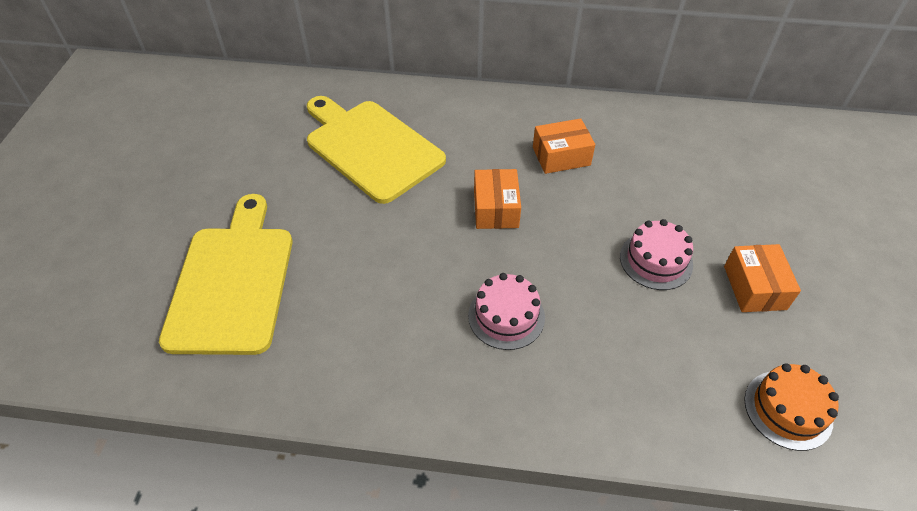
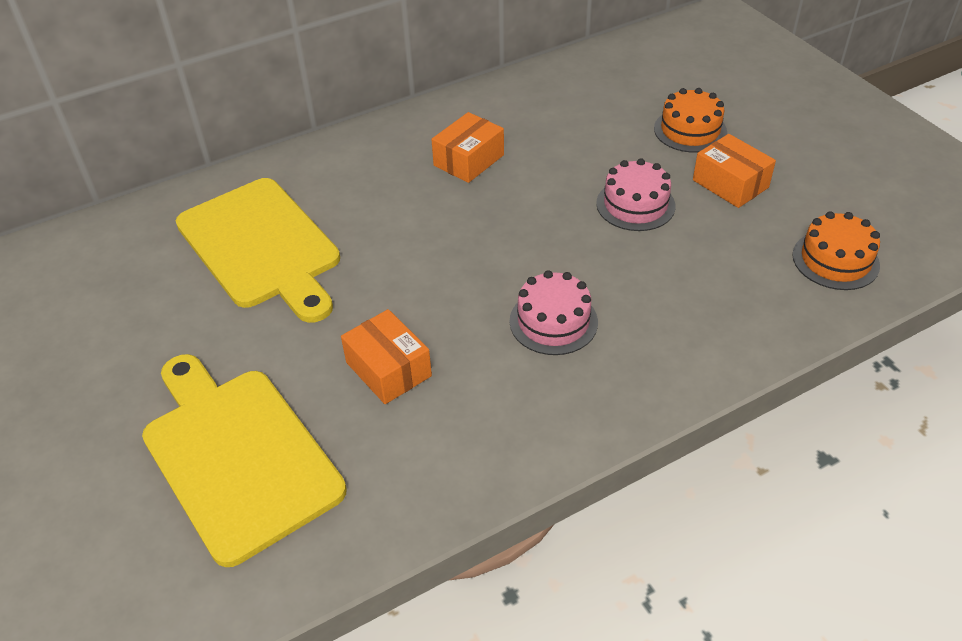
camera: 35 degrees left, 5 degrees down
yellow cutting board [307,96,446,204] -> yellow cutting board turned 135 degrees counterclockwise [176,178,340,323]
orange box [474,169,521,229] -> orange box moved to [341,309,432,404]
none -> orange cake [654,88,727,153]

